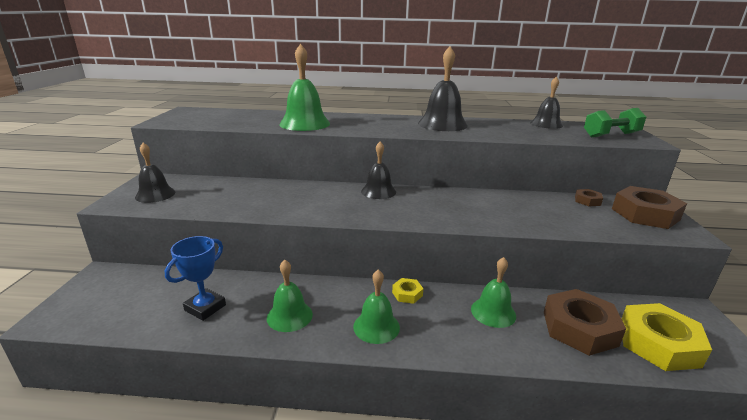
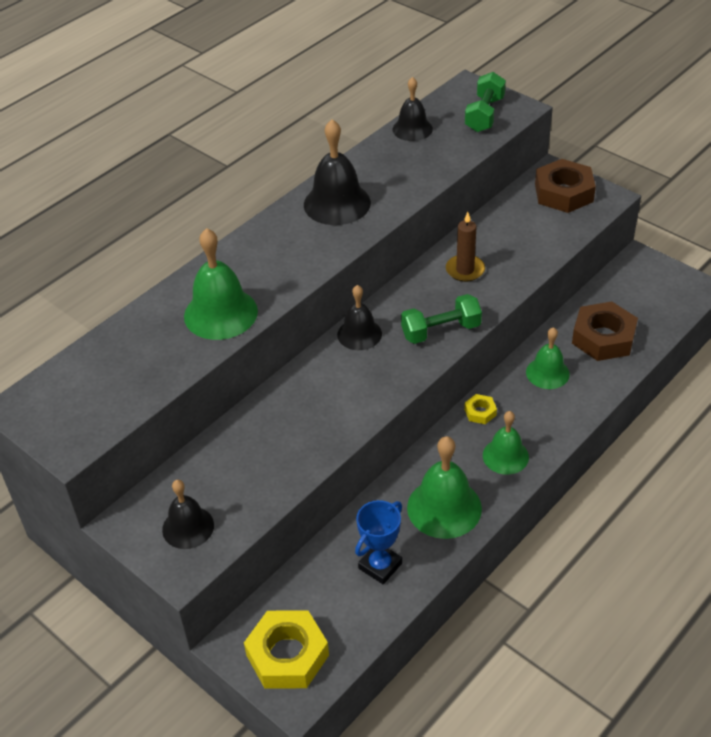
camera: 50 degrees left, 20 degrees up
blue trophy [165,236,226,321] -> blue trophy turned 60 degrees clockwise [355,500,402,584]
green bell [267,260,313,332] -> green bell [407,436,482,539], size x1.56
brown nut [575,189,603,207] -> none
yellow nut [622,303,712,371] -> yellow nut moved to [244,610,329,688]
none -> green dumbbell [401,294,482,344]
none -> brown candle [446,212,485,282]

